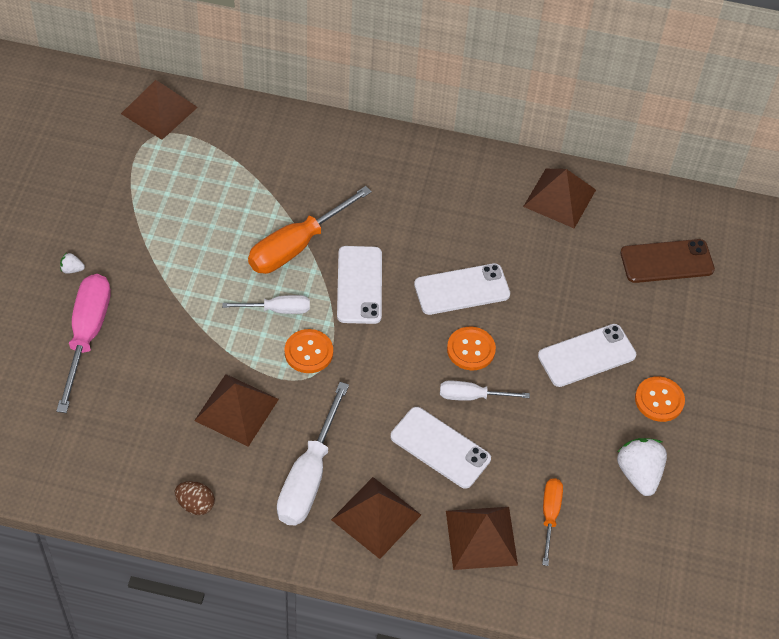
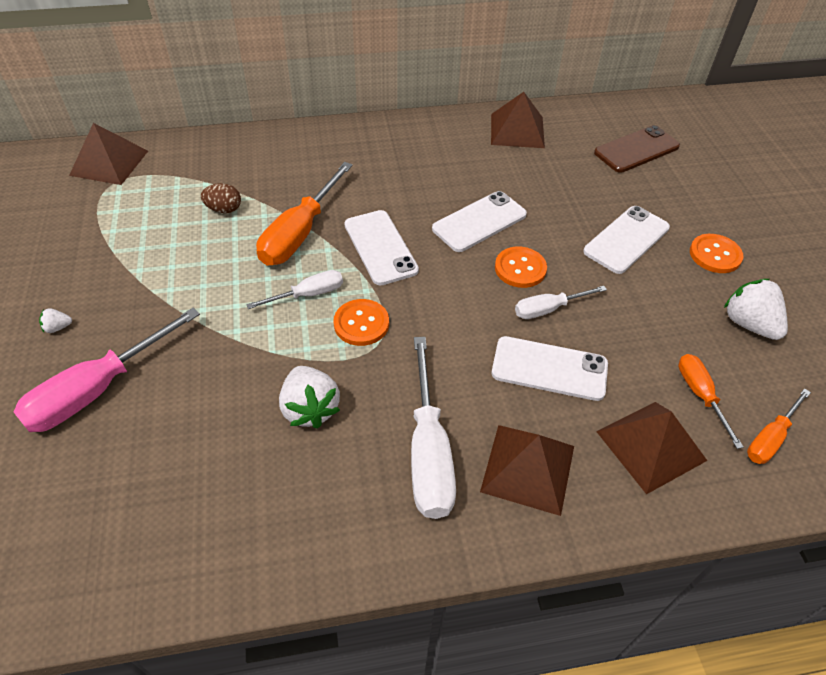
camera: 20 degrees left, 5 degrees down
pink screwdriver [56,274,111,413] -> pink screwdriver turned 120 degrees counterclockwise [14,308,200,432]
brown egg [175,481,215,515] -> brown egg moved to [201,183,241,213]
brown pyramid [194,374,279,447] -> white strawberry [279,366,340,429]
none -> orange screwdriver [747,388,811,464]

